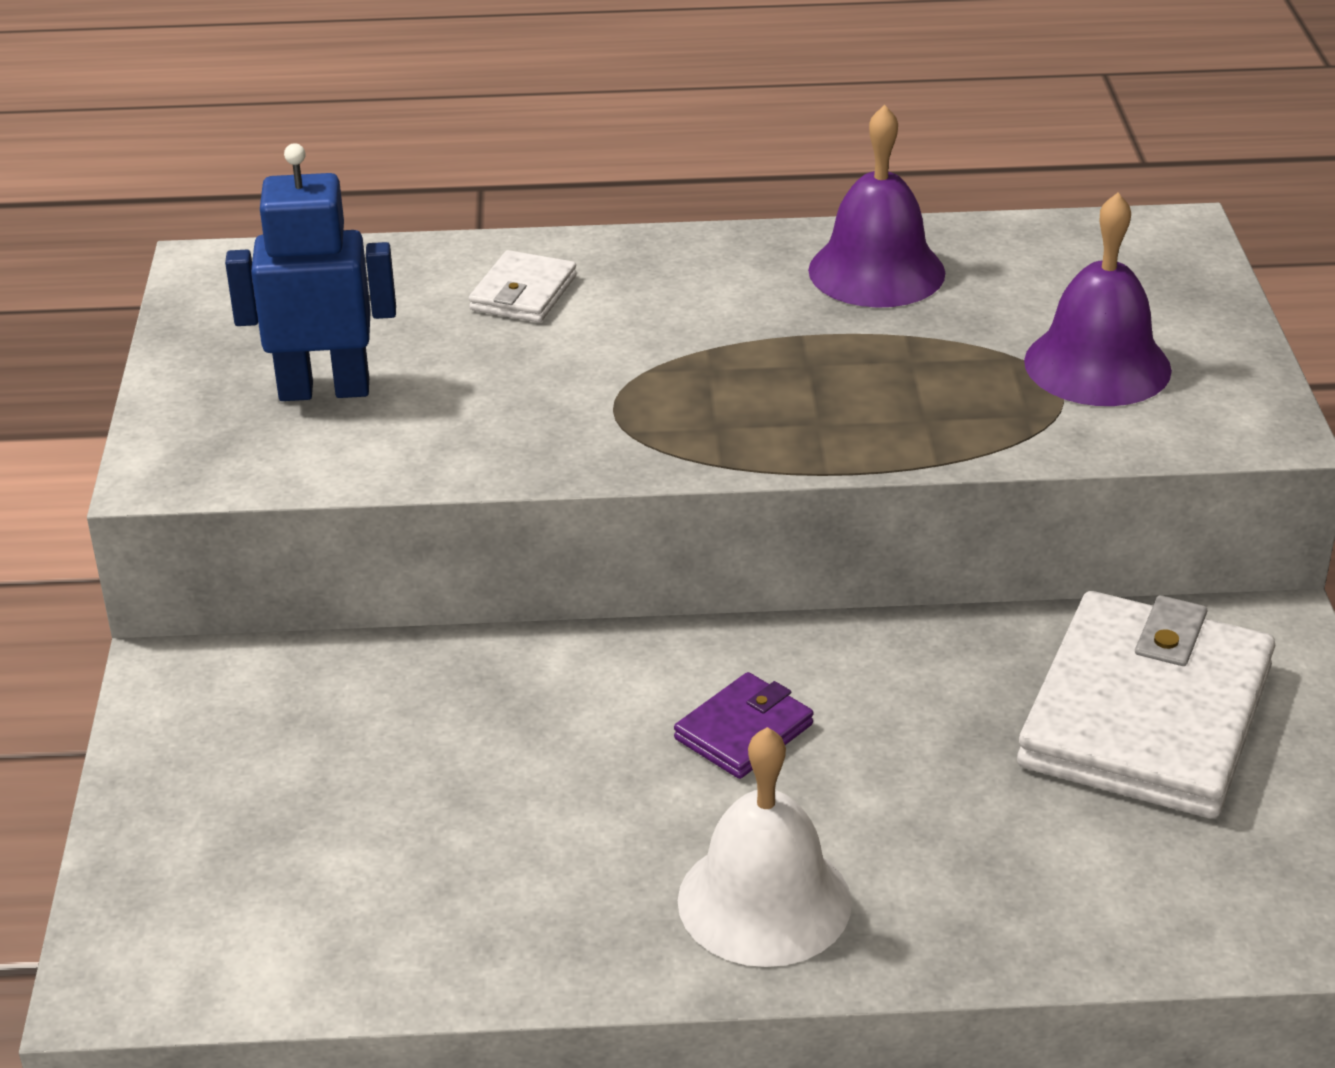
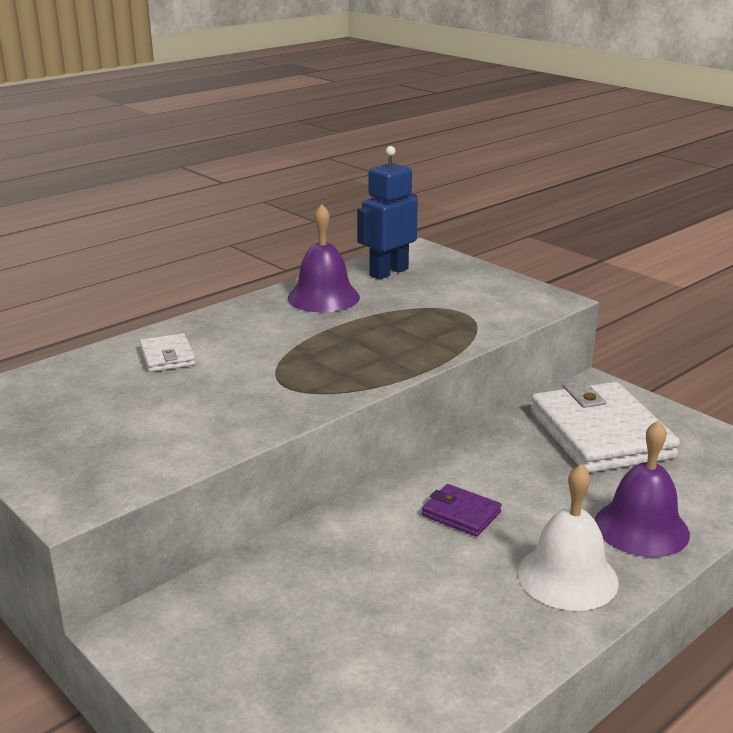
camera: 40 degrees left, 10 degrees down
blue robot [225,143,396,401] -> blue robot moved to [357,146,418,279]
purple wallet [674,672,813,779] -> purple wallet turned 60 degrees counterclockwise [422,484,502,537]
purple bell [1024,193,1172,406] -> purple bell moved to [595,420,690,557]

